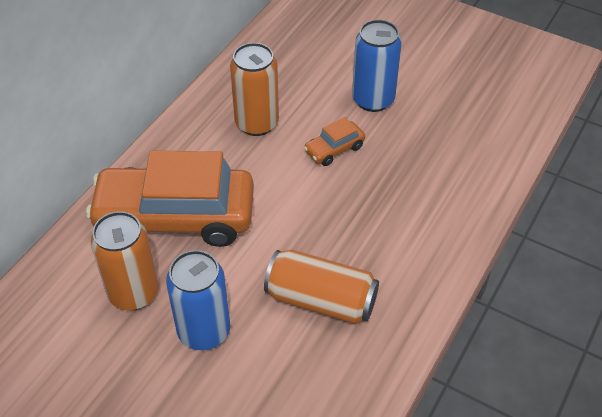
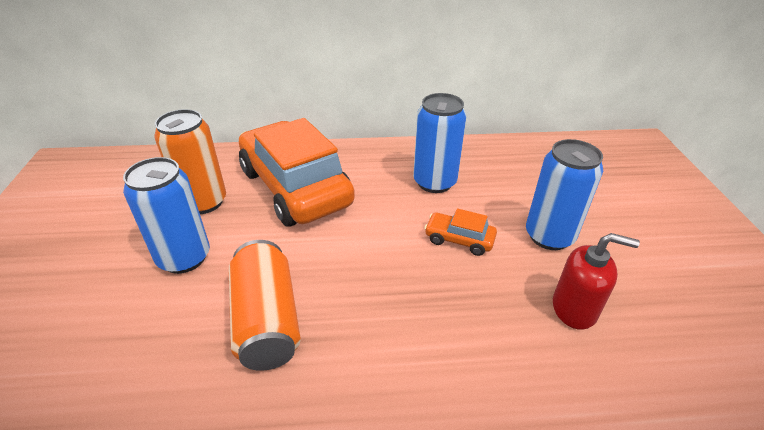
camera: 55 degrees right, 10 degrees down
orange can [230,43,279,136] -> blue can [413,93,466,193]
none -> red soap dispenser [553,233,640,330]

